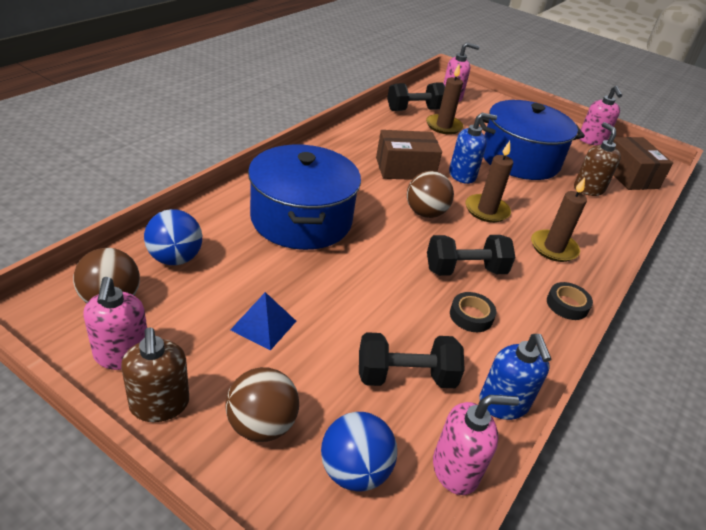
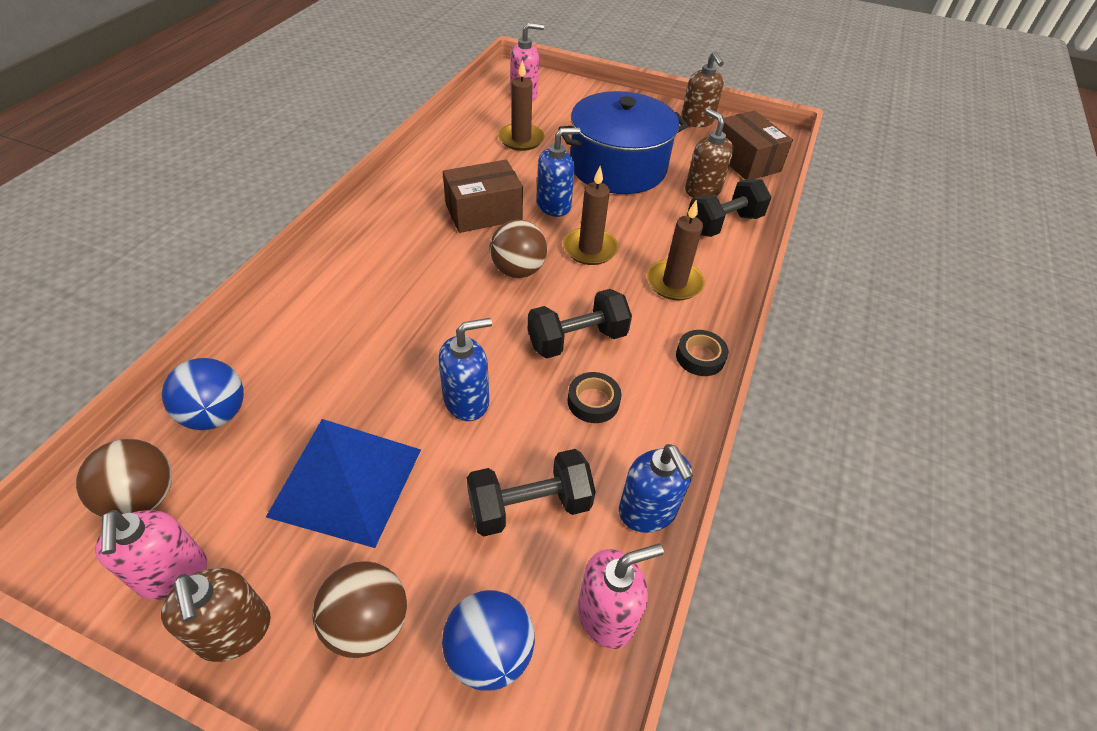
camera: 10 degrees left, 10 degrees up
blue pyramid [230,292,296,351] -> blue pyramid [266,419,421,548], size x1.92
blue pot [248,145,361,250] -> none
black dumbbell [387,82,445,111] -> black dumbbell moved to [687,179,771,237]
pink soap dispenser [580,86,622,145] -> brown soap dispenser [681,51,724,127]
none -> blue soap dispenser [438,318,492,421]

